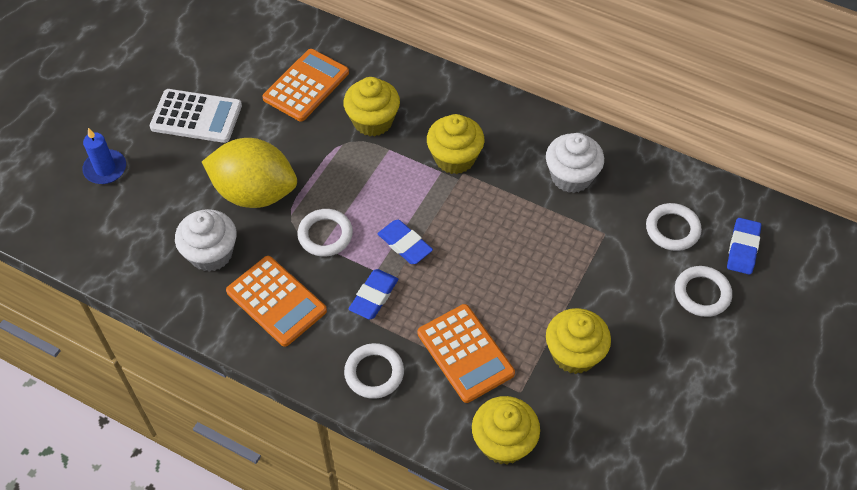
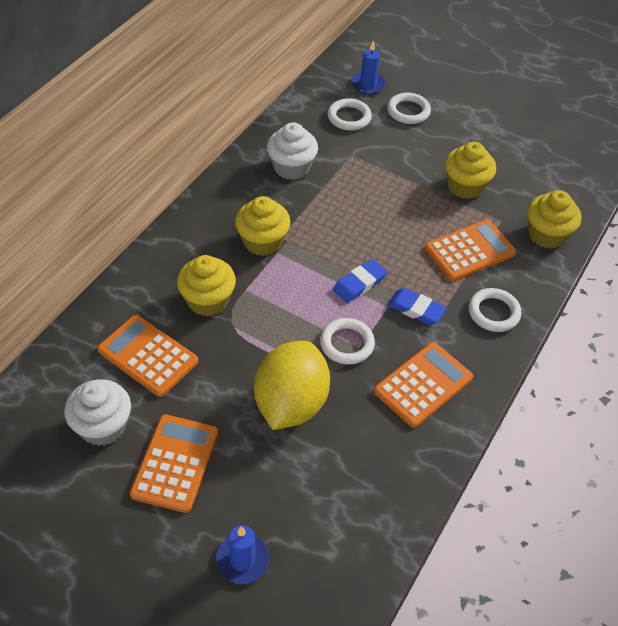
camera: 90 degrees left, 5 degrees down
white calculator [150,89,242,143] -> orange calculator [130,414,218,513]
white cupcake [175,209,237,272] -> white cupcake moved to [64,379,131,446]
blue eraser [727,218,761,275] -> blue candle [351,41,386,95]

